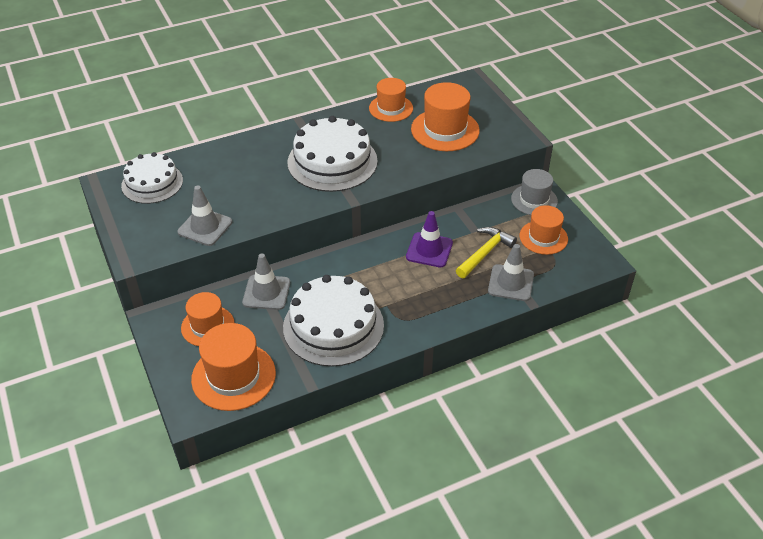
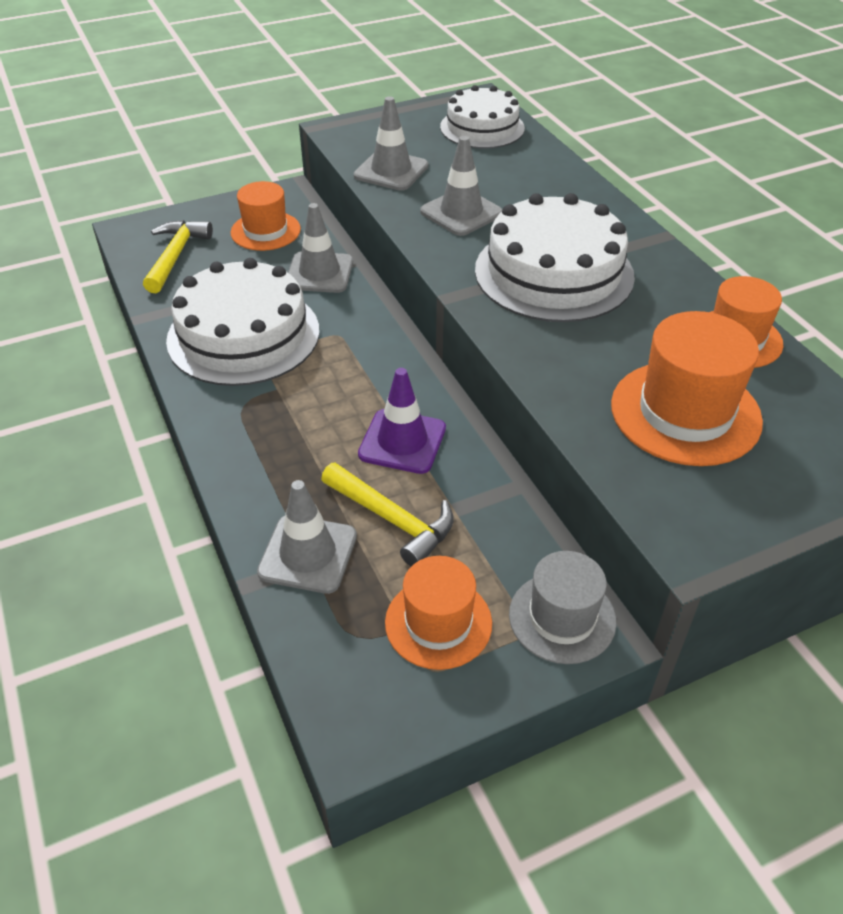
camera: 90 degrees right, 0 degrees up
orange hat [191,323,276,411] -> yellow hammer [143,220,213,293]
none -> grey traffic cone [420,136,503,236]

